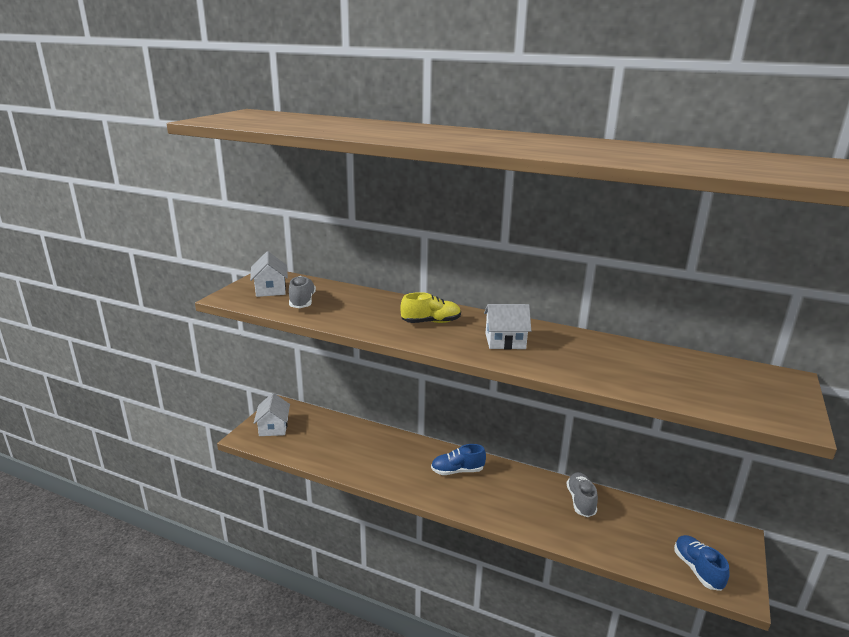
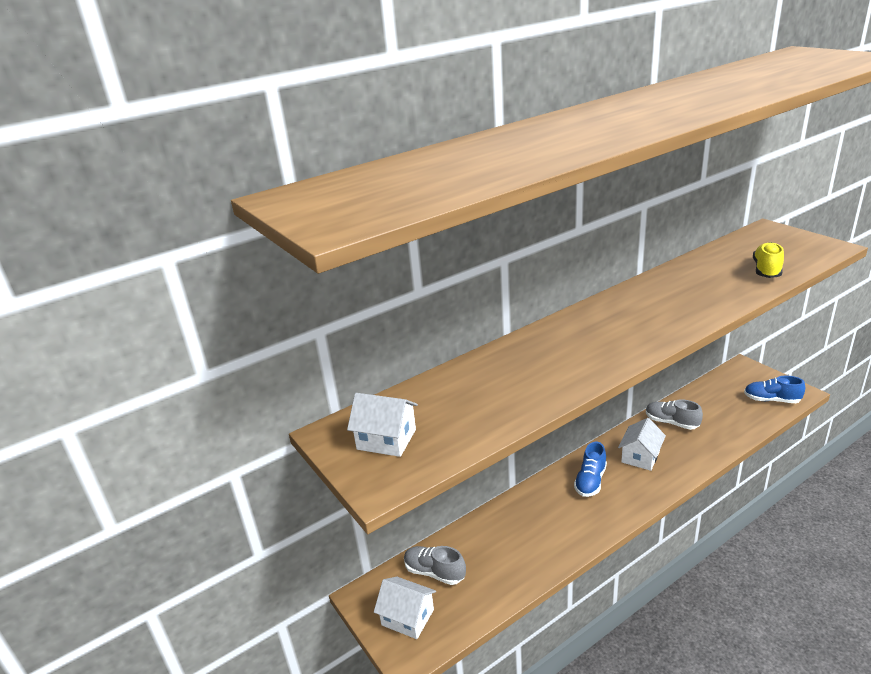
camera: 55 degrees left, 5 degrees up
grey shoe [289,276,316,308] -> grey shoe moved to [404,546,466,585]
yellow shoe [400,292,461,323] -> yellow shoe moved to [753,242,784,278]
white house [484,304,531,349] -> white house moved to [618,418,666,471]

